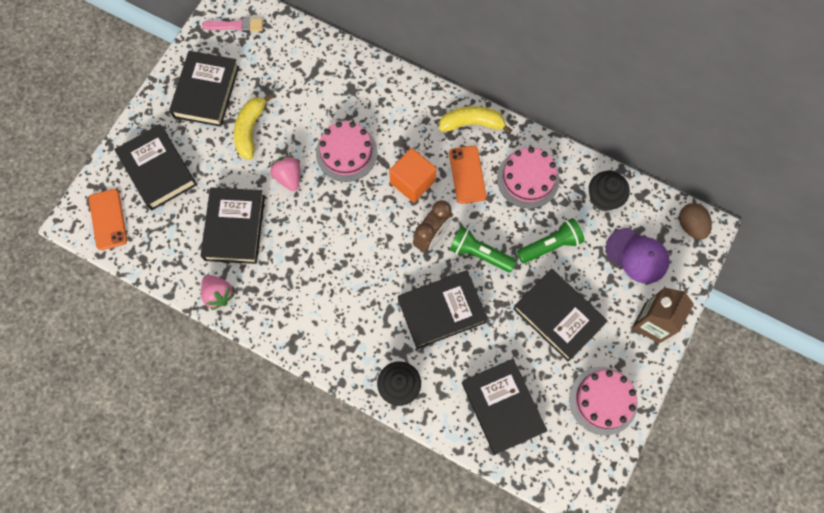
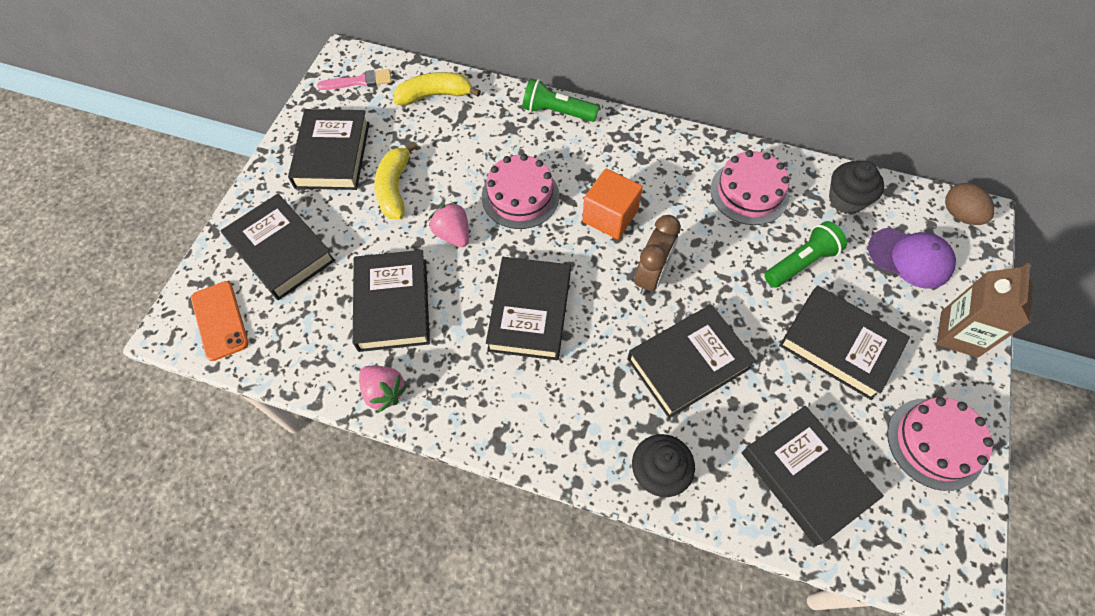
camera: 10 degrees left, 10 degrees down
yellow banana [439,106,512,134] -> yellow banana moved to [394,72,481,105]
orange phone [449,146,486,204] -> none
green flashlight [449,226,516,273] -> green flashlight moved to [522,78,599,122]
none -> black book [486,257,571,360]

